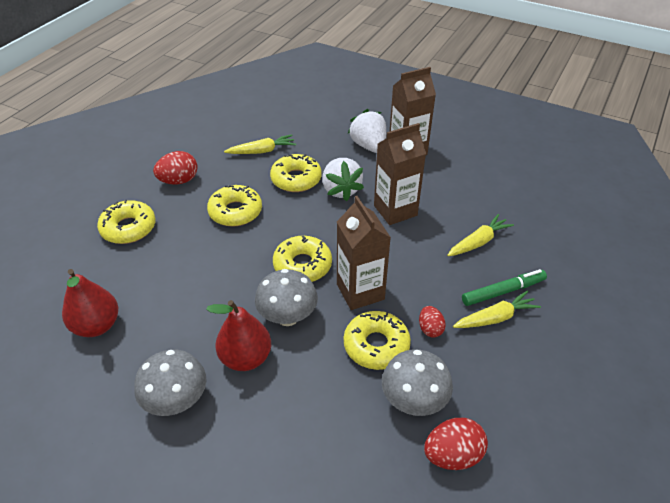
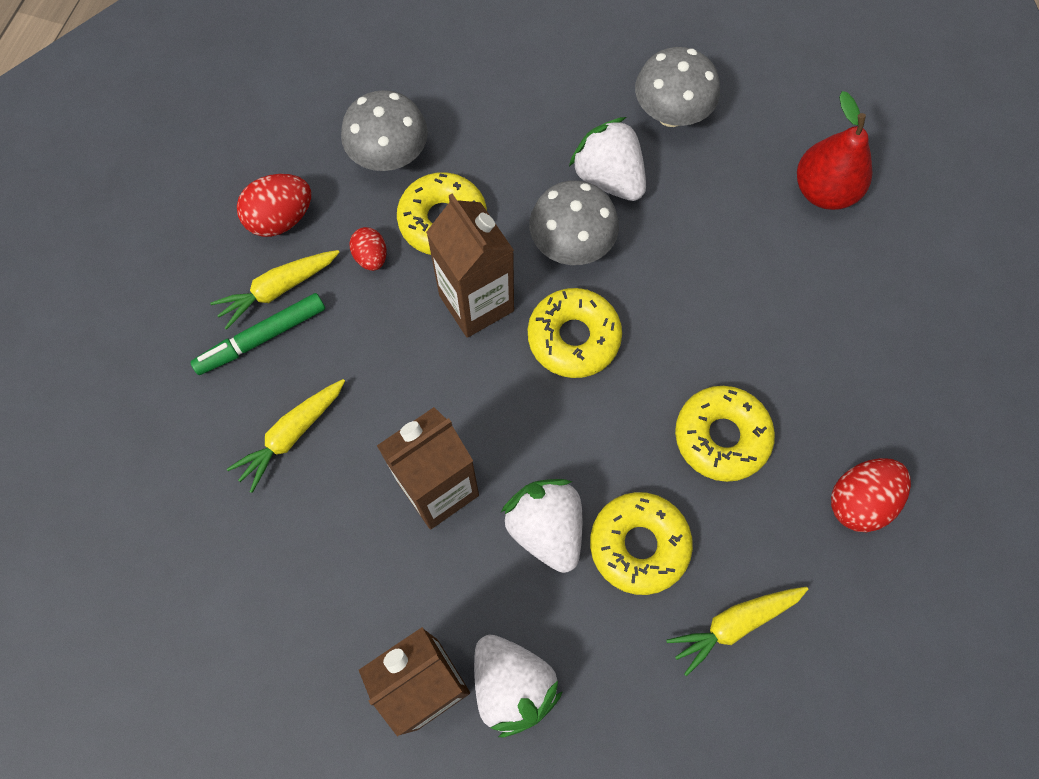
camera: 170 degrees right, 25 degrees up
yellow donut [97,200,156,244] -> none
red pear [206,300,271,371] -> white strawberry [569,117,646,201]
red egg [424,418,488,470] -> red egg moved to [237,174,311,237]

